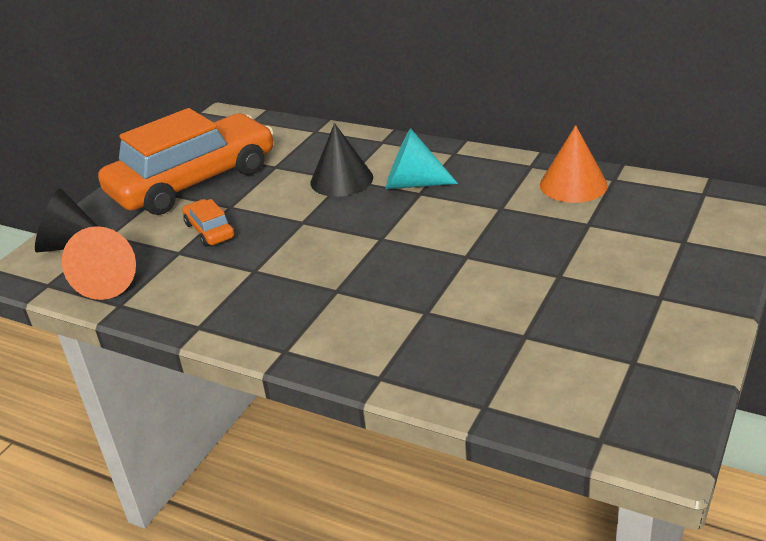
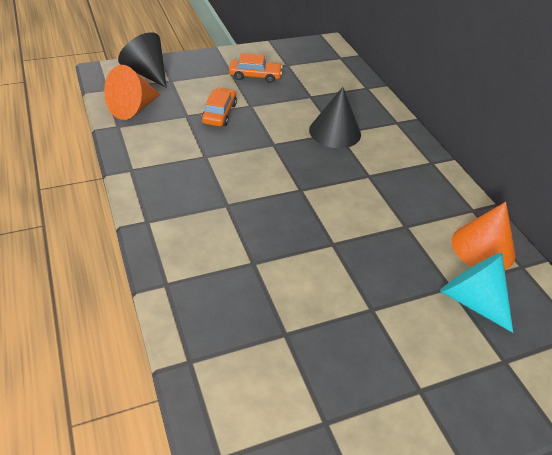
camera: 35 degrees right, 10 degrees up
orange car [98,108,274,215] -> orange car [229,53,283,83], size x0.40
turquoise cone [386,128,458,189] -> turquoise cone moved to [440,253,513,333]

